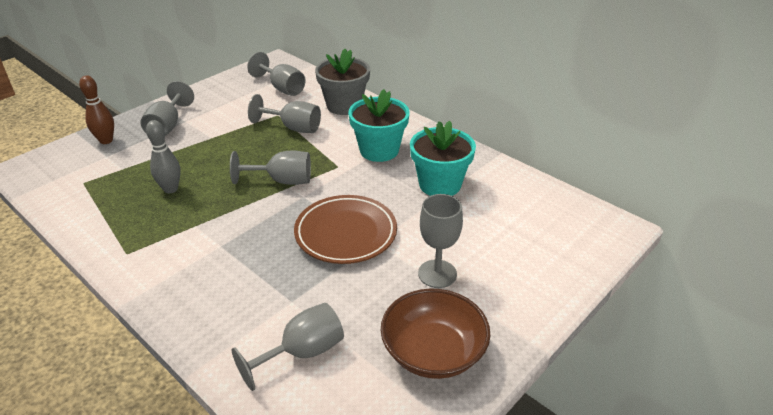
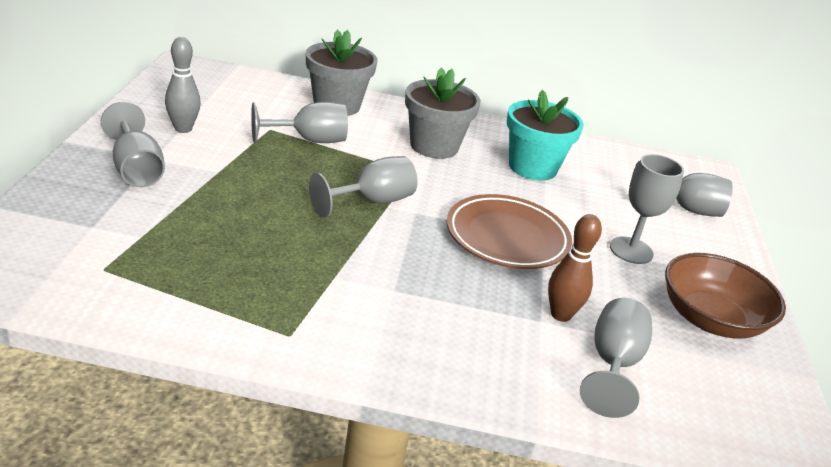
camera: 40 degrees left, 5 degrees down
brown bowling pin [79,75,114,144] -> brown bowling pin moved to [548,214,602,322]
grey bowling pin [146,120,181,193] -> grey bowling pin moved to [165,37,201,133]
grey goblet [247,52,306,96] -> grey goblet moved to [631,161,733,217]
turquoise flower pot [348,89,410,162] -> grey flower pot [405,68,481,159]

